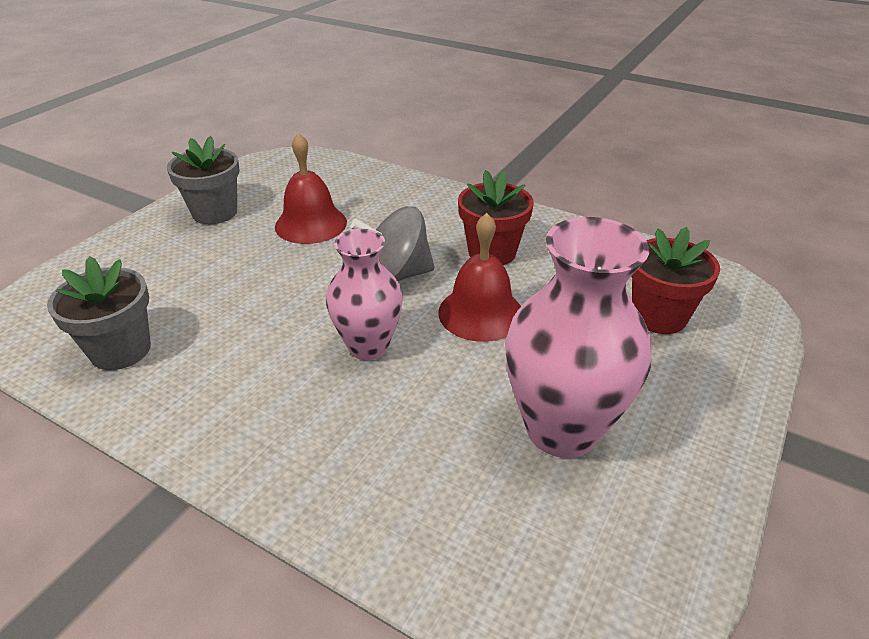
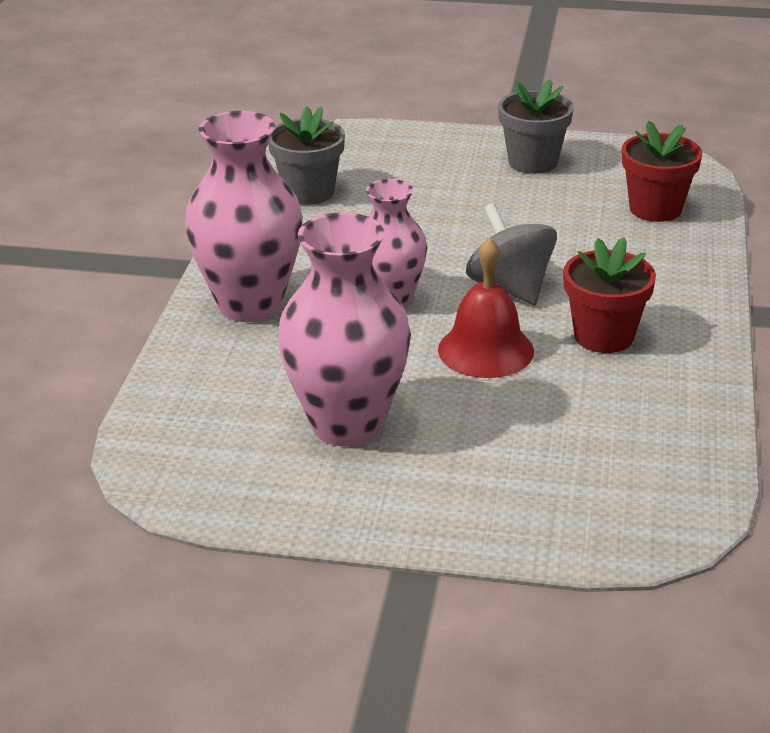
camera: 70 degrees right, 5 degrees down
red bell [275,133,347,244] -> none
red flower pot [631,227,720,334] -> red flower pot moved to [622,121,702,222]
none -> pink vase [185,111,303,322]

